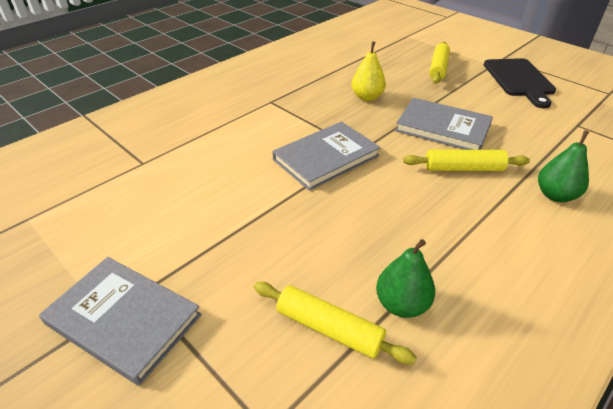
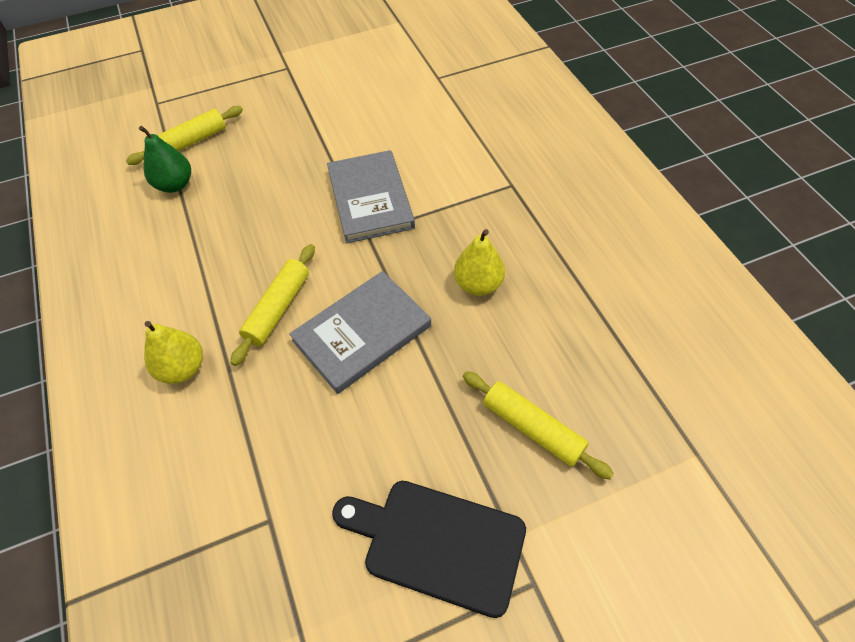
camera: 115 degrees right, 15 degrees up
grey book [39,257,202,386] -> none
green pear [538,130,589,202] -> yellow pear [144,321,203,384]

